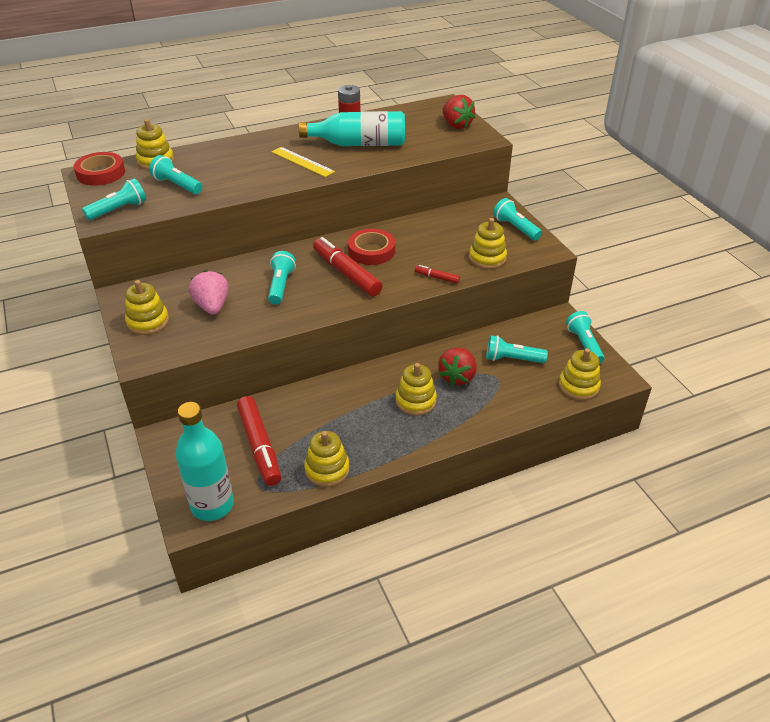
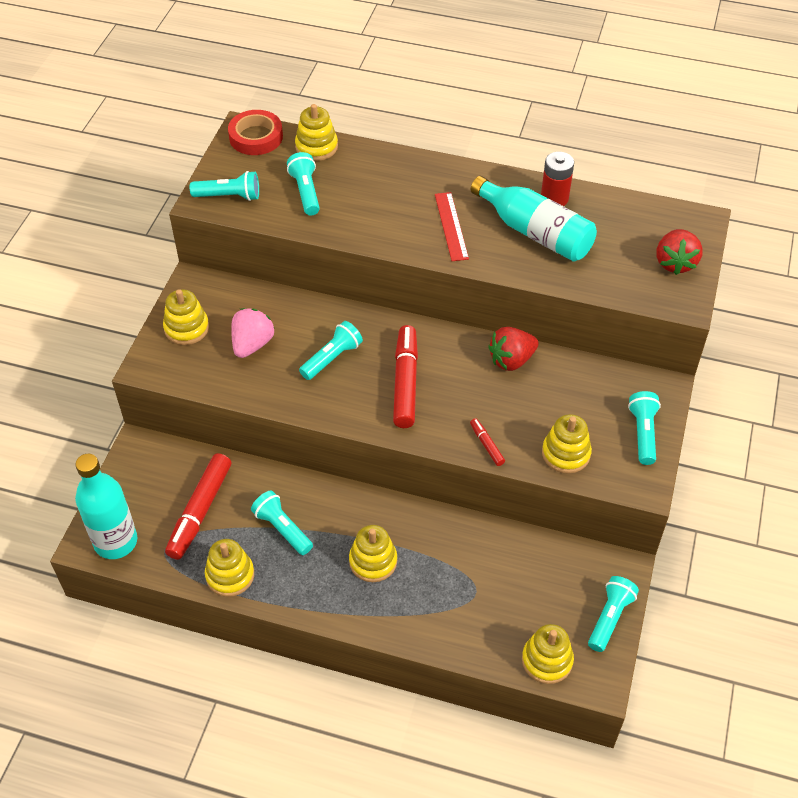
camera: 40 degrees right, 10 degrees up
yellow ruler [271,147,335,177] -> red ruler [435,192,469,261]
red tape [348,229,395,265] -> none
red strawberry [438,348,476,386] -> red strawberry moved to [488,327,539,371]
turquoise flashlight [486,335,548,363] -> turquoise flashlight moved to [251,490,313,555]

